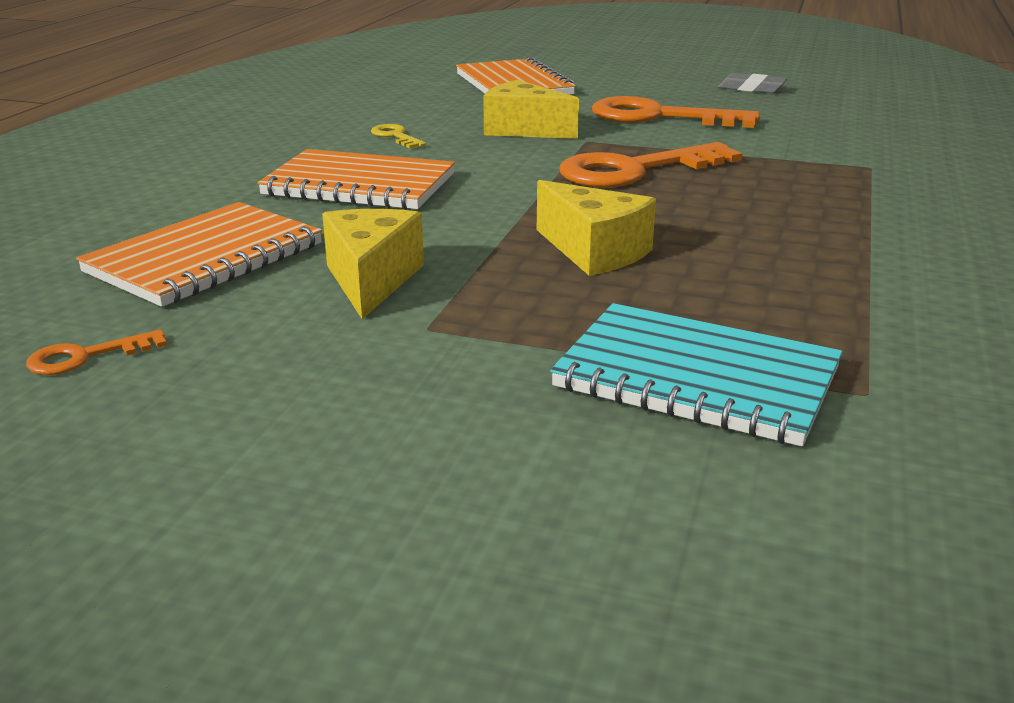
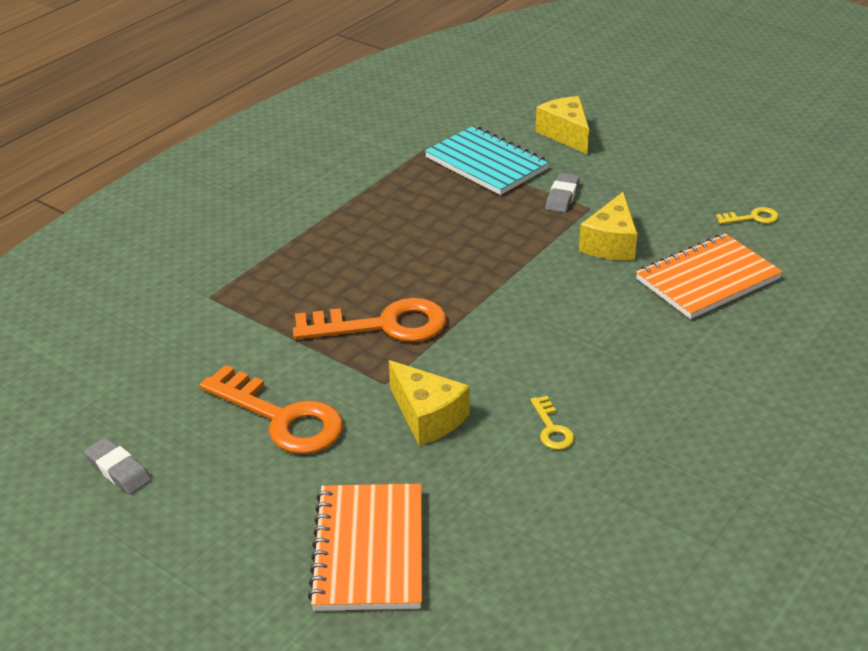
camera: 160 degrees left, 10 degrees up
orange key [26,329,167,375] -> yellow key [716,207,779,224]
orange notebook [257,149,455,210] -> none
yellow cheese [537,180,656,276] -> yellow cheese moved to [535,96,589,154]
none -> grey eraser [545,173,580,213]

